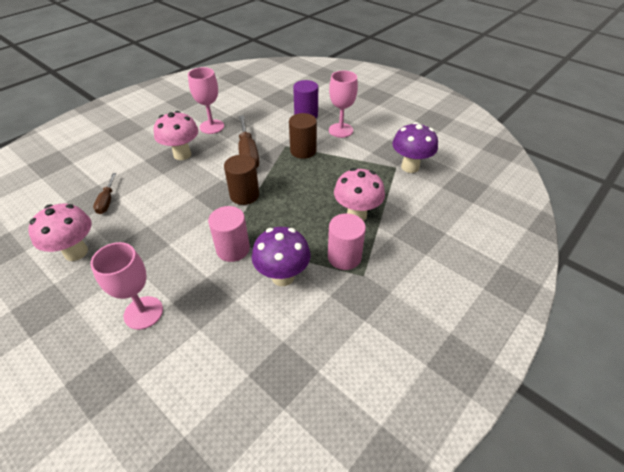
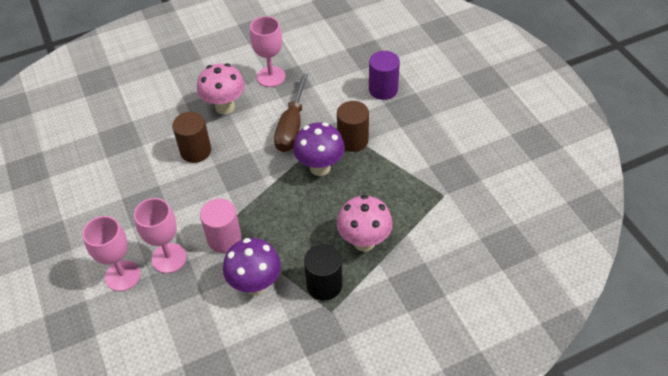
camera: 25 degrees right, 5 degrees up
pink mushroom [28,204,92,261] -> none
brown screwdriver [93,173,116,214] -> none
brown cylinder [224,155,259,205] -> brown cylinder moved to [172,112,211,163]
pink cylinder [328,213,366,270] -> black cylinder [304,244,342,300]
pink goblet [329,71,358,138] -> pink goblet moved to [134,198,187,273]
purple mushroom [392,122,438,173] -> purple mushroom moved to [293,122,345,176]

